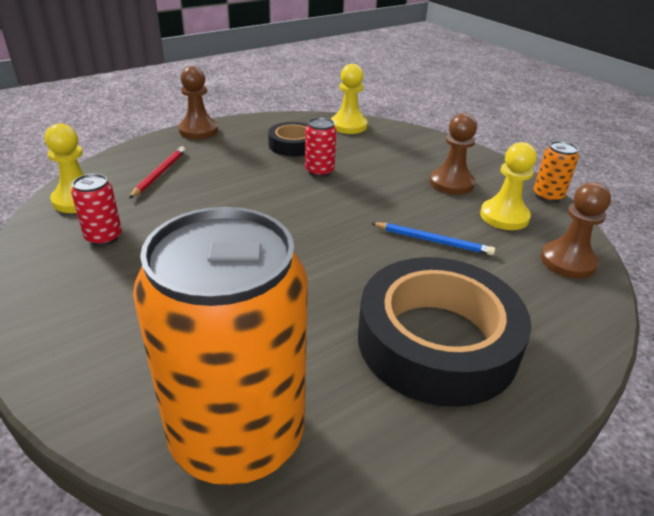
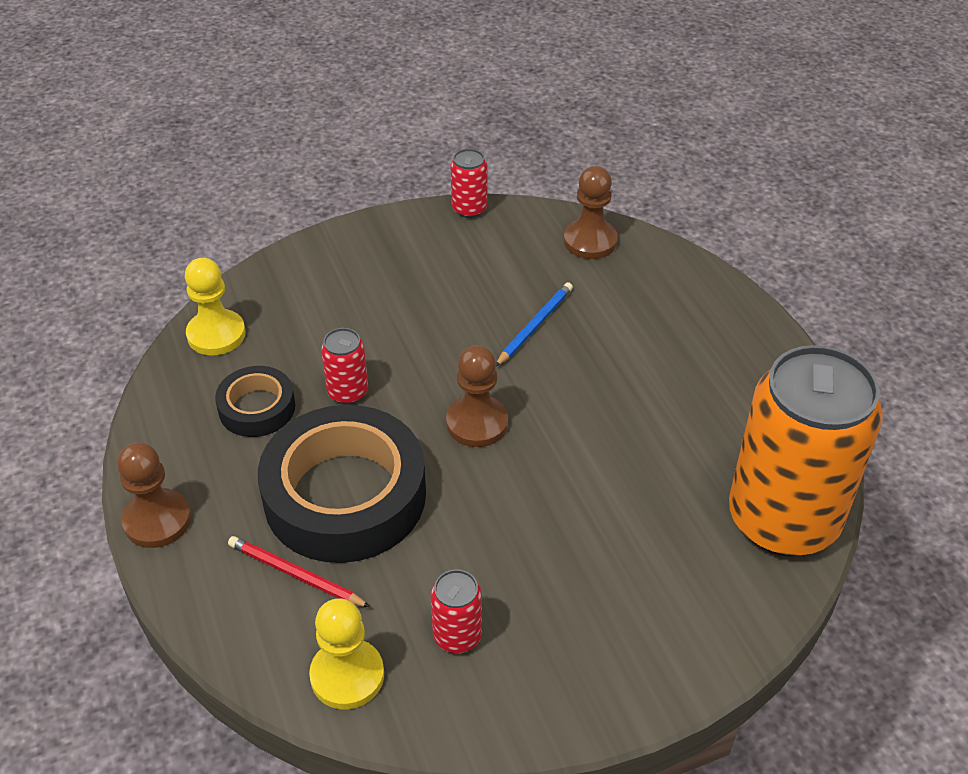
camera: 75 degrees left, 10 degrees up
black tape [358,257,531,407] -> black tape moved to [258,405,426,563]
brown pawn [430,113,477,195] -> brown pawn moved to [446,345,508,447]
yellow pawn [480,142,537,230] -> none
orange can [534,141,579,203] -> red can [450,149,487,218]

